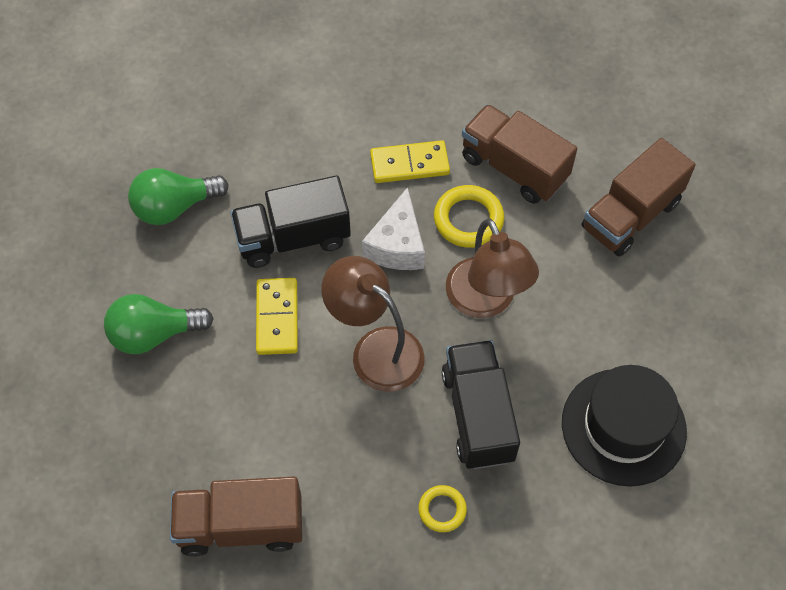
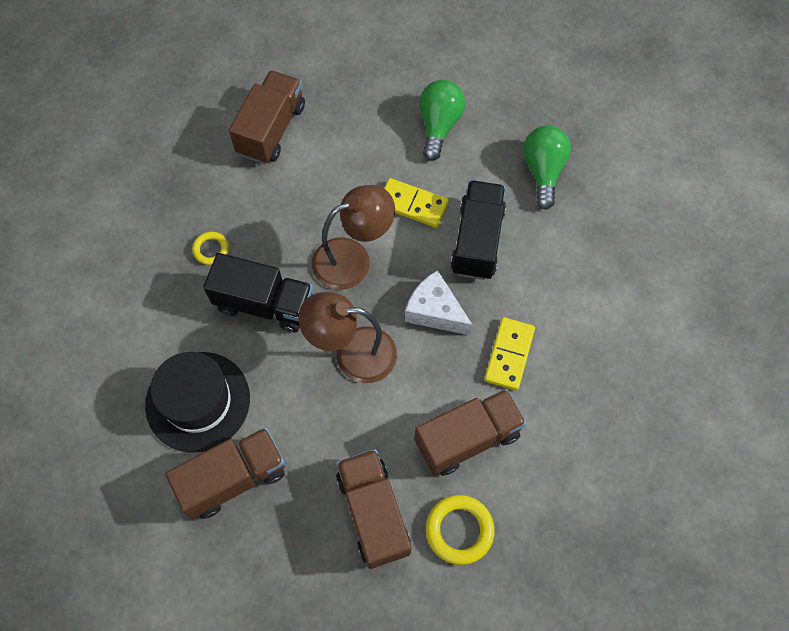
camera: 115 degrees right, 5 degrees up
yellow ring [434,185,504,248] -> yellow ring moved to [426,495,495,565]
none -> brown truck [165,427,285,519]

